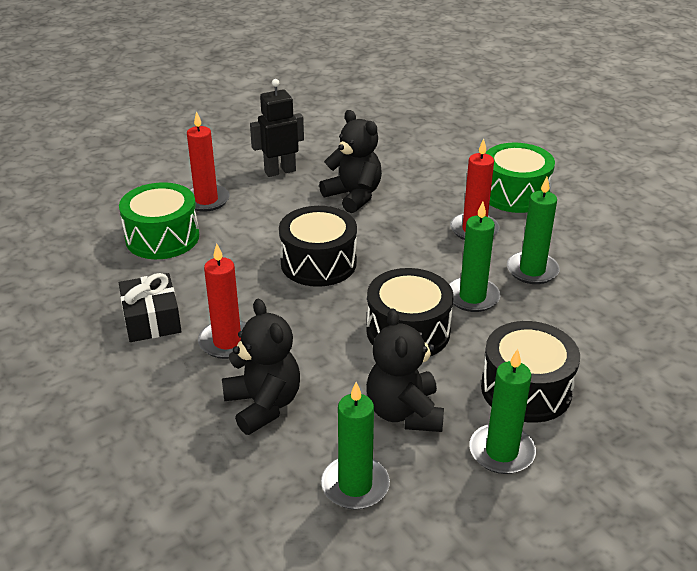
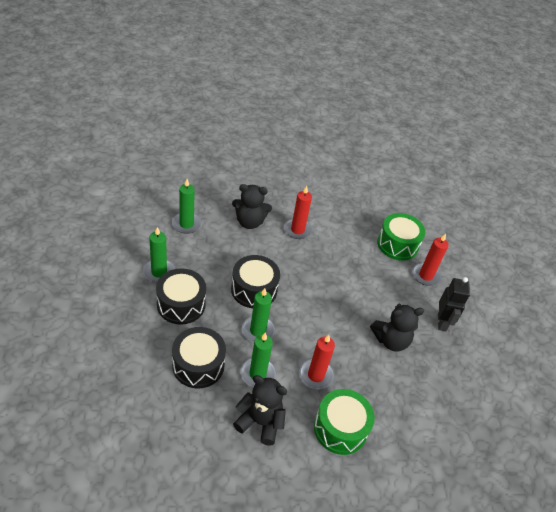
camera: 115 degrees right, 10 degrees up
black gift [119,273,181,342] -> none
black drum [279,206,357,287] -> black drum moved to [172,327,226,389]
black teddy bear [367,308,444,432] -> black teddy bear moved to [233,375,287,446]

